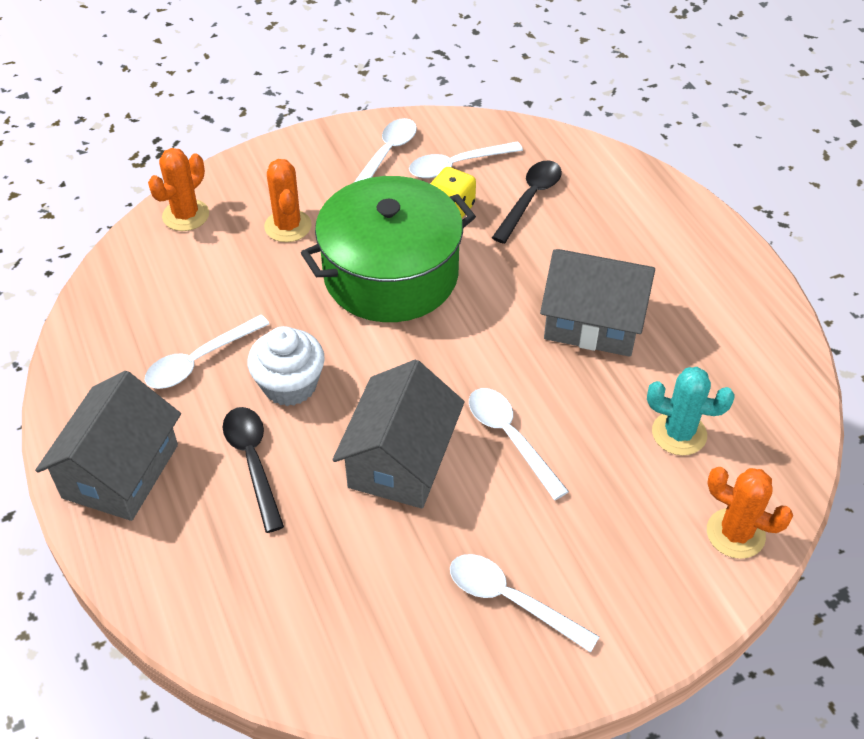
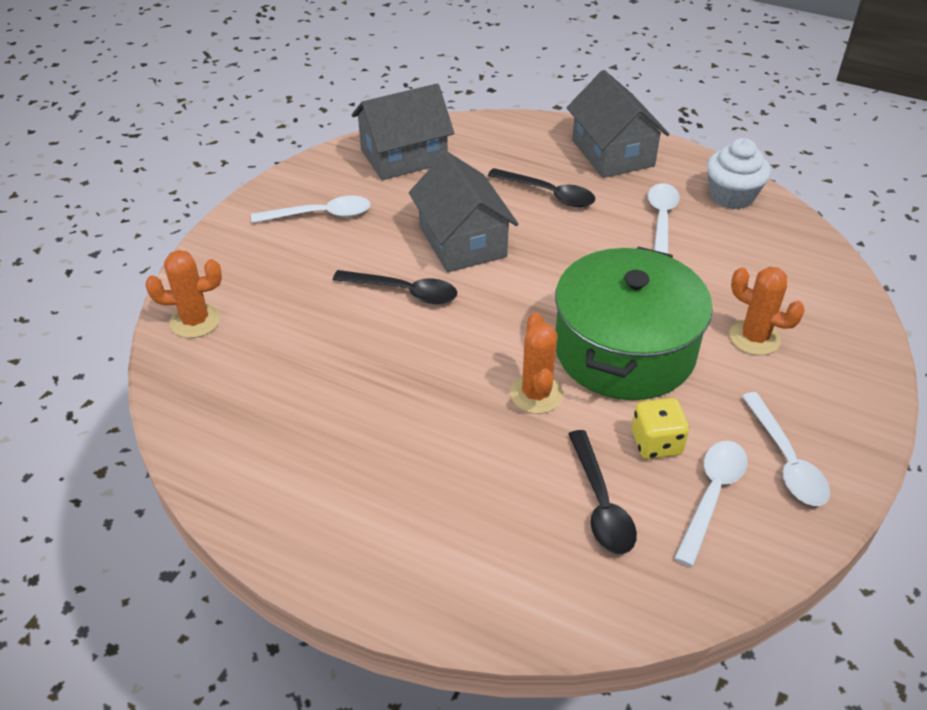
camera: 140 degrees right, 5 degrees down
orange cactus [148,148,209,231] -> orange cactus moved to [510,312,563,414]
white cupcake [247,326,325,406] -> white cupcake moved to [707,138,771,209]
white spoon [469,388,569,500] -> black spoon [333,270,457,304]
grey house [540,249,655,357] -> grey house moved to [352,84,454,180]
turquoise cactus [647,367,735,456] -> none

